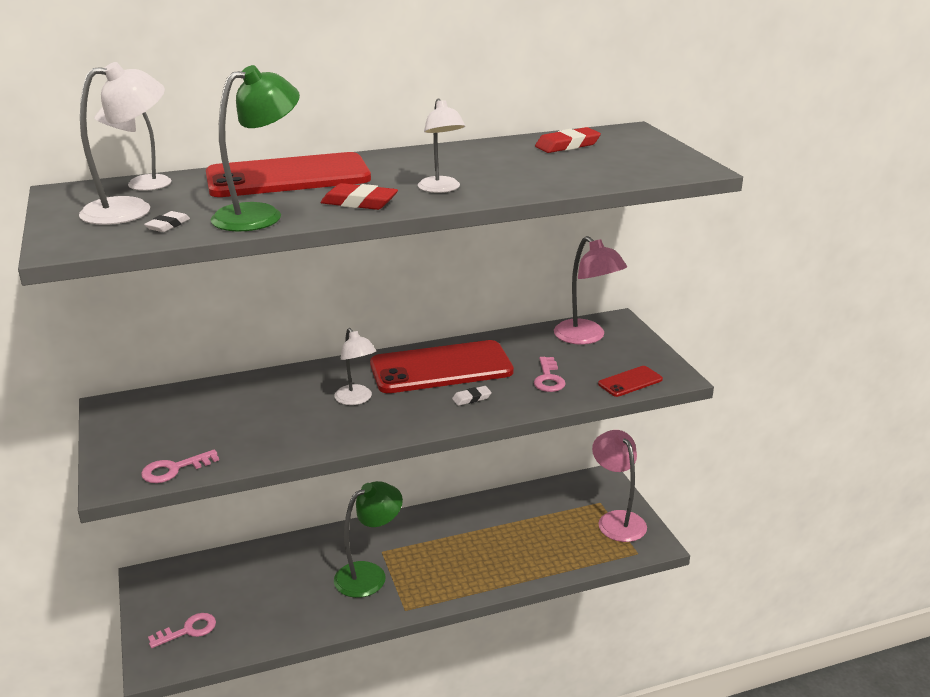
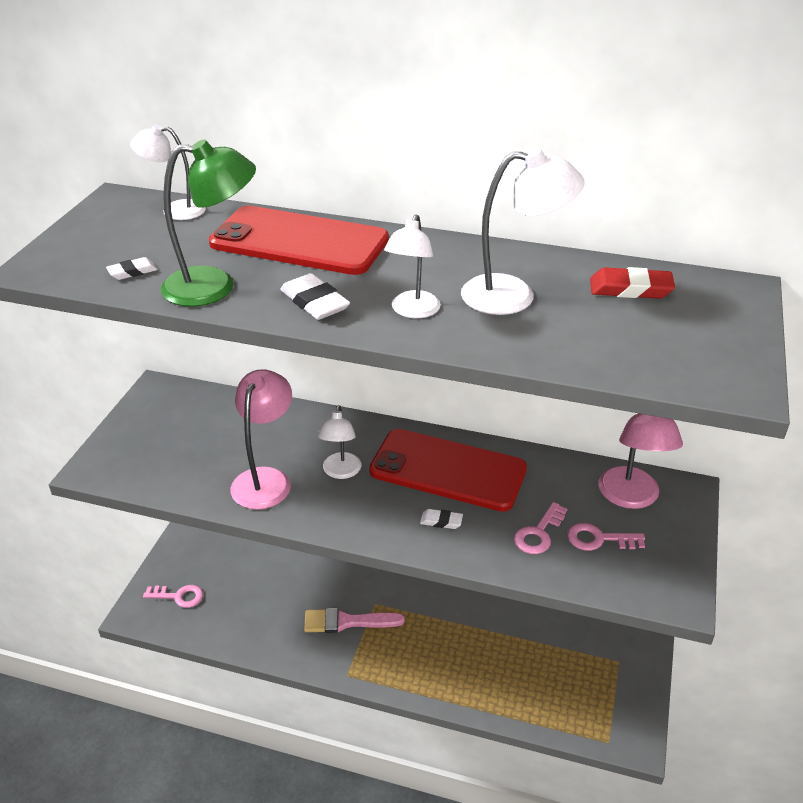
camera: 35 degrees right, 10 degrees up
white lamp [79,62,165,225] -> white lamp moved to [461,147,585,315]
pink key [141,450,219,483] -> pink key moved to [567,523,645,551]
red eraser [320,183,398,210] -> white eraser [280,273,350,320]
green lamp [334,481,403,598] -> pink brush [304,608,405,633]
pink lamp [592,430,647,542] -> pink lamp moved to [231,369,292,510]
red phone [598,366,663,397] -> none

